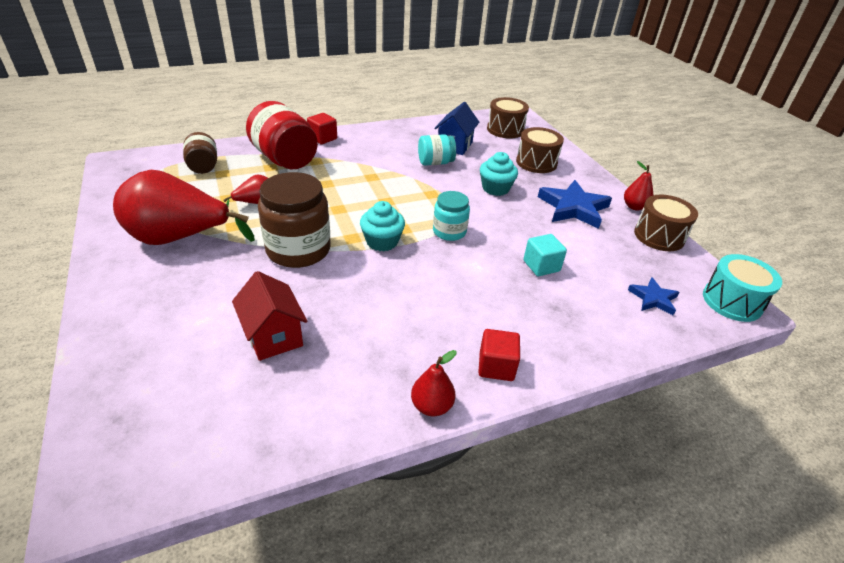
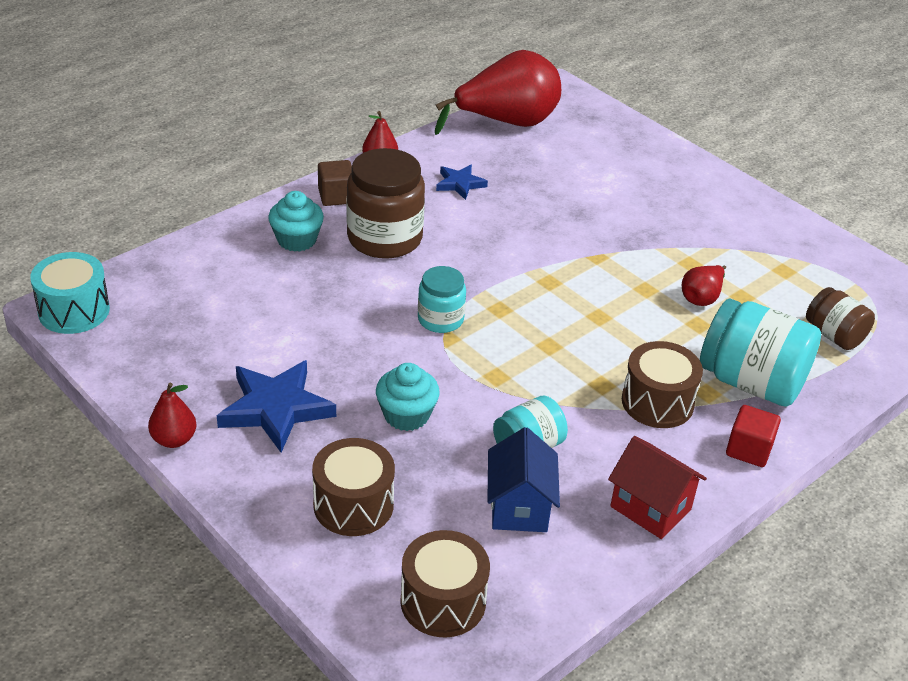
camera: 160 degrees right, 0 degrees up
red pear [113,170,255,245] -> red pear moved to [435,50,561,135]
red house [232,271,307,361] -> red house moved to [608,436,707,539]
red jar [246,101,318,169] -> turquoise jar [700,299,821,407]
brown jar [258,172,331,268] -> brown jar moved to [346,148,425,259]
turquoise cupcake [360,201,405,251] -> turquoise cupcake moved to [268,191,324,252]
red cube [478,329,520,381] -> brown cube [318,160,352,206]
turquoise cube [523,234,567,276] -> none
blue star [628,277,679,315] -> blue star moved to [436,165,488,200]
brown drum [634,195,698,251] -> brown drum moved to [622,341,703,428]

